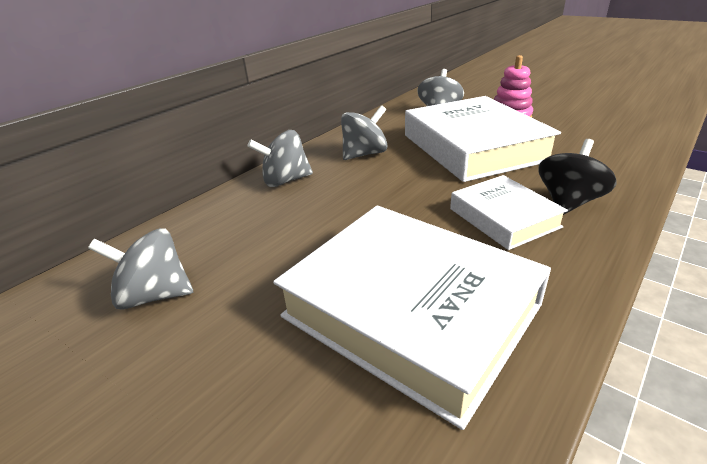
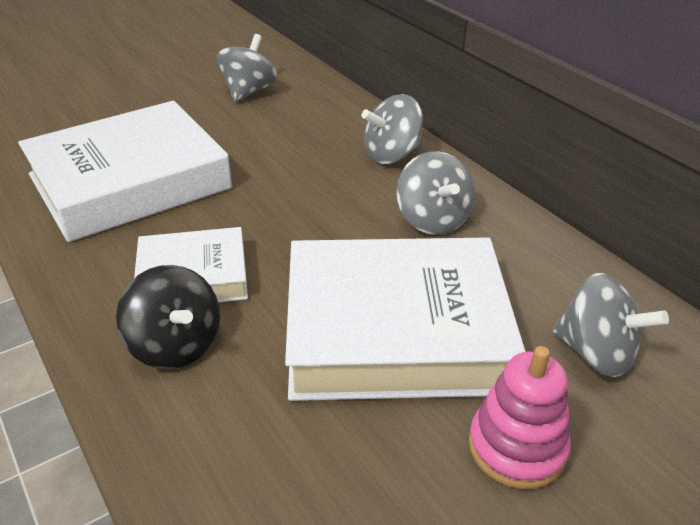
camera: 105 degrees right, 5 degrees up
grey spinning top [247,130,313,187] -> grey spinning top turned 120 degrees counterclockwise [361,94,423,164]

